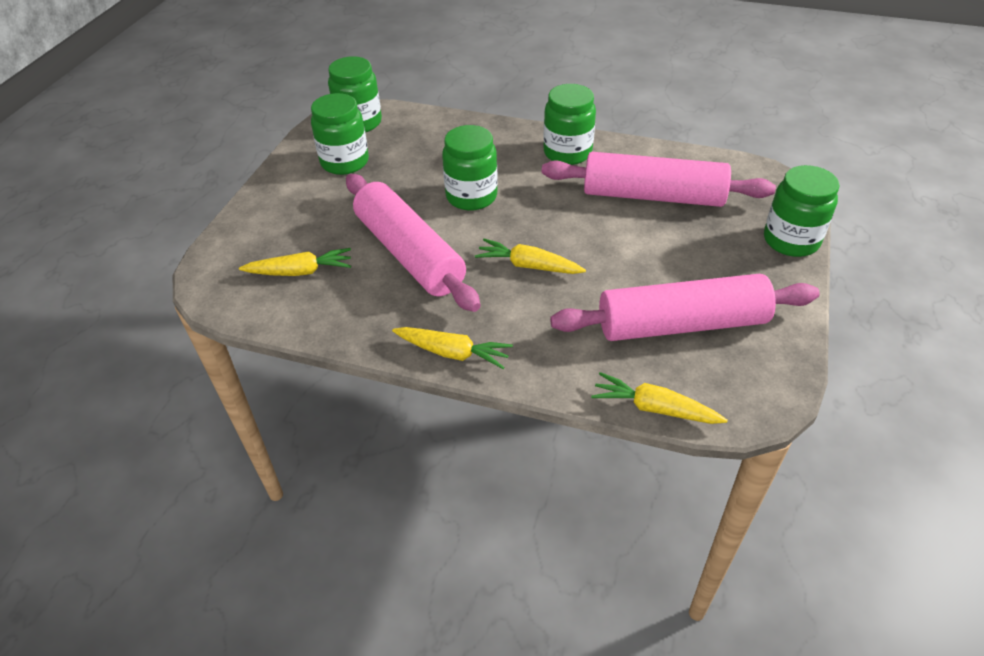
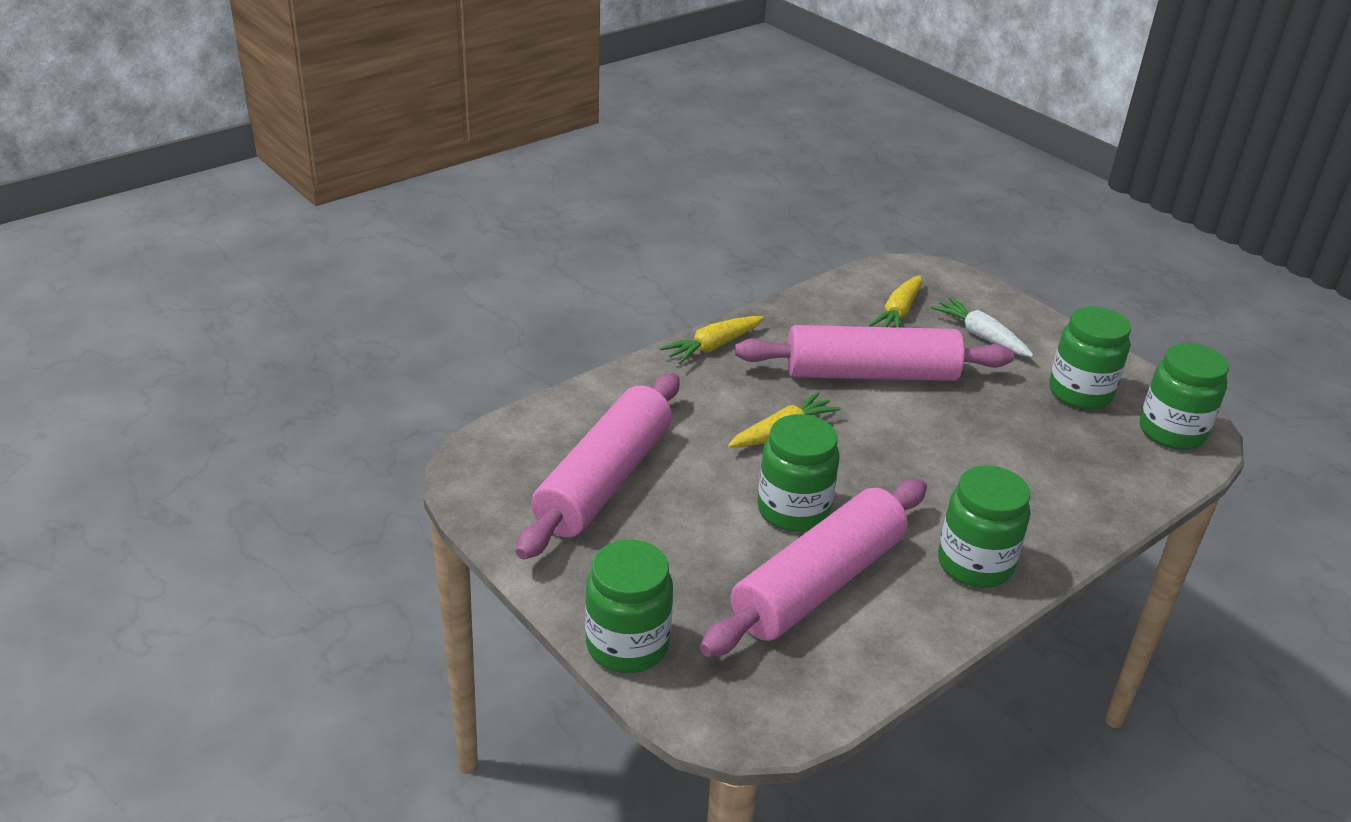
camera: 120 degrees right, 10 degrees down
green jar [442,125,498,210] -> green jar moved to [757,414,840,532]
yellow carrot [591,372,728,424] -> none
none -> white carrot [931,297,1034,357]

